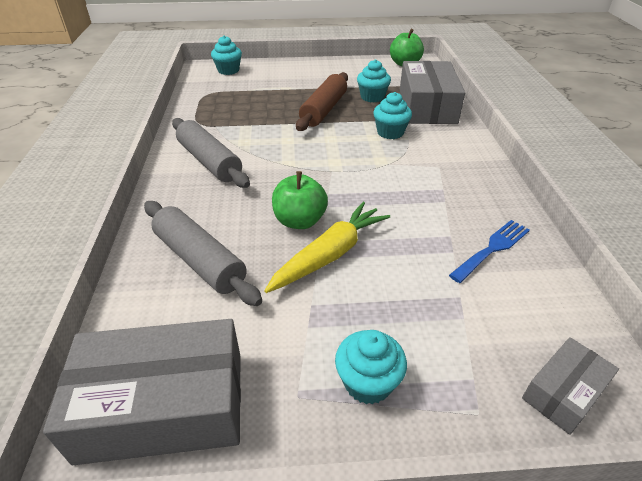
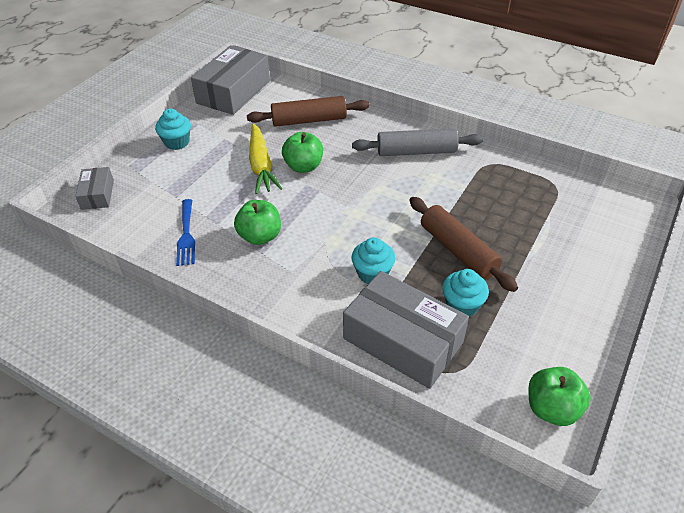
camera: 125 degrees right, 5 degrees up
grey rolling pin [144,201,262,306] -> brown rolling pin [247,96,370,127]
turquoise cupcake [211,36,242,75] -> none
none -> green apple [234,200,281,245]

